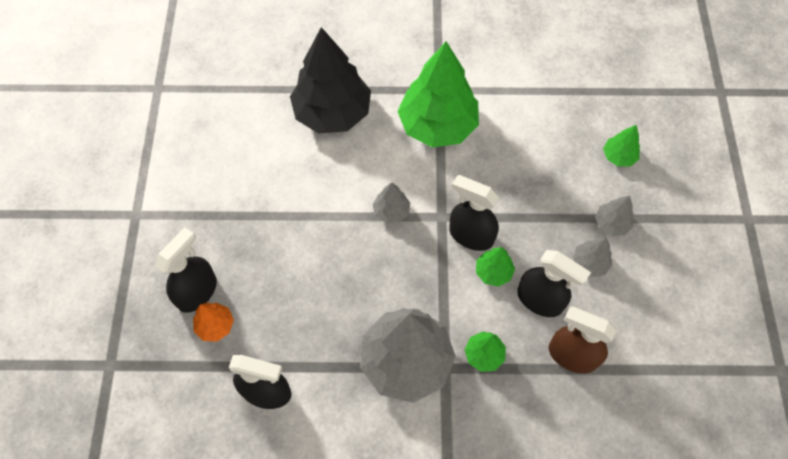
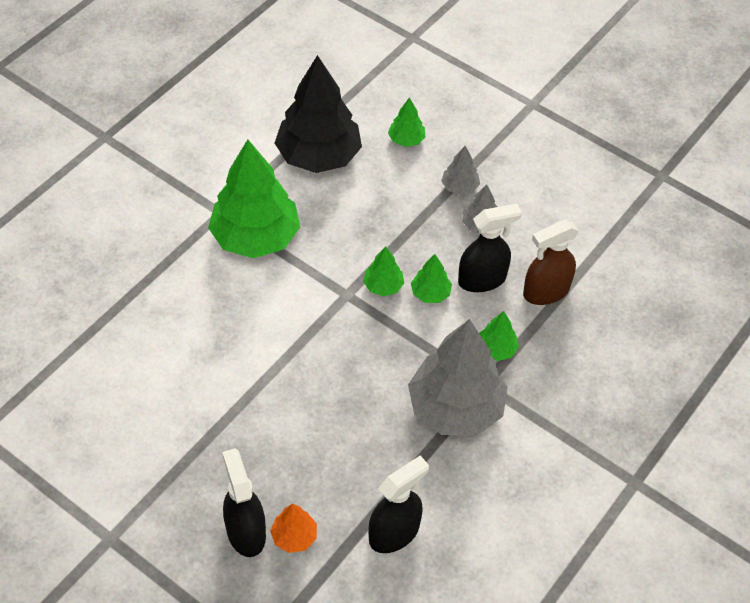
camera: 55 degrees left, 10 degrees down
black tree [290,27,371,134] -> black tree moved to [275,55,362,173]
grey tree [372,182,410,223] -> none
black spray bottle [449,175,499,251] -> green tree [363,246,404,296]

